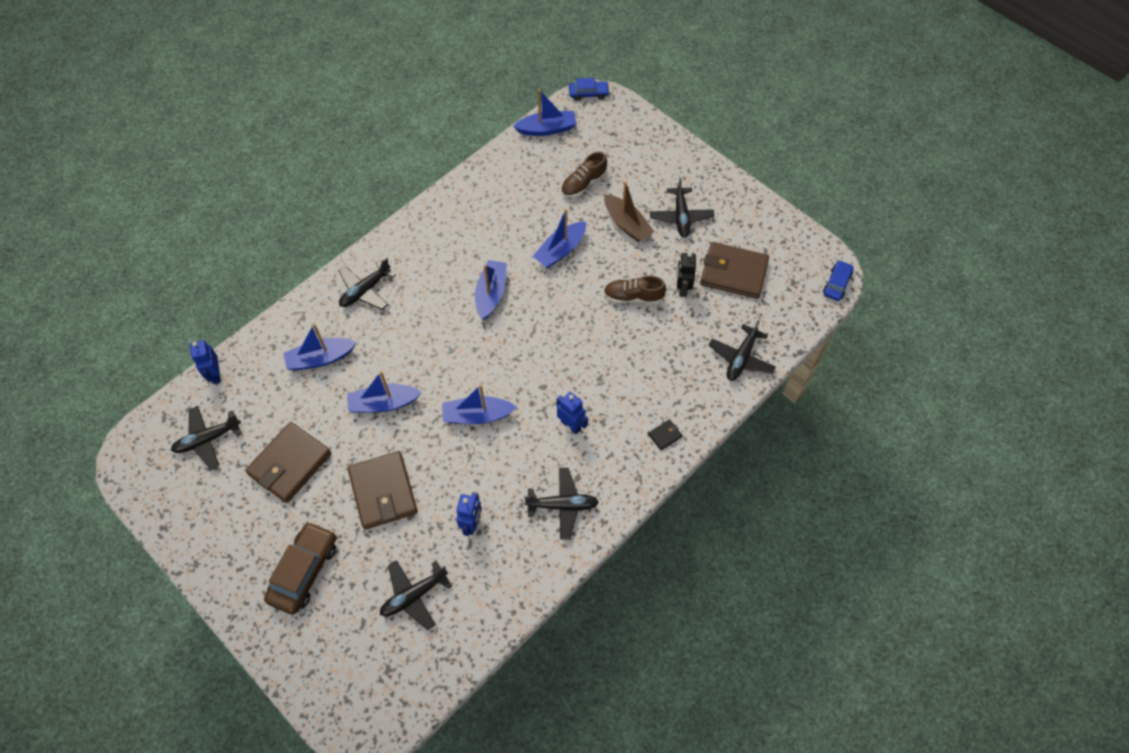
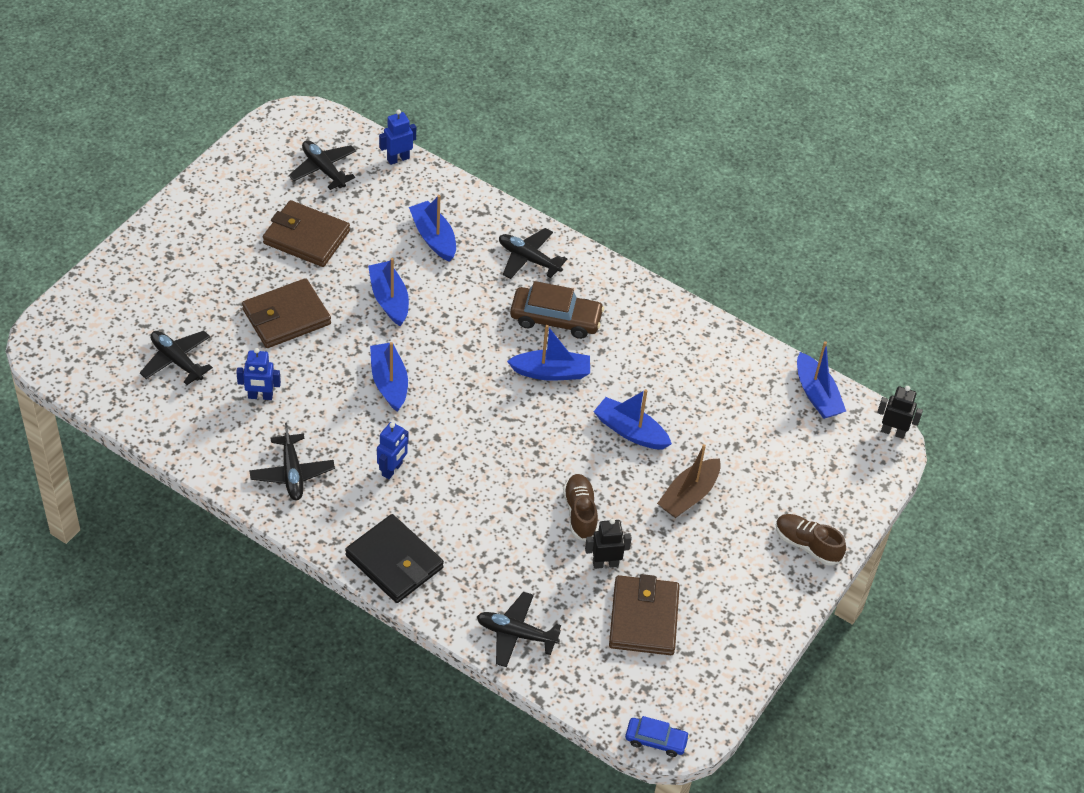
camera: 75 degrees right, 10 degrees down
brown car [264,522,336,615] -> brown car moved to [510,281,604,339]
brown shoe [561,152,607,198] -> brown shoe moved to [776,514,846,566]
blue car [569,78,610,101] -> black robot [877,386,923,439]
black wallet [648,419,683,450] -> black wallet [345,514,444,603], size x2.42
black plane [650,177,714,237] -> none

